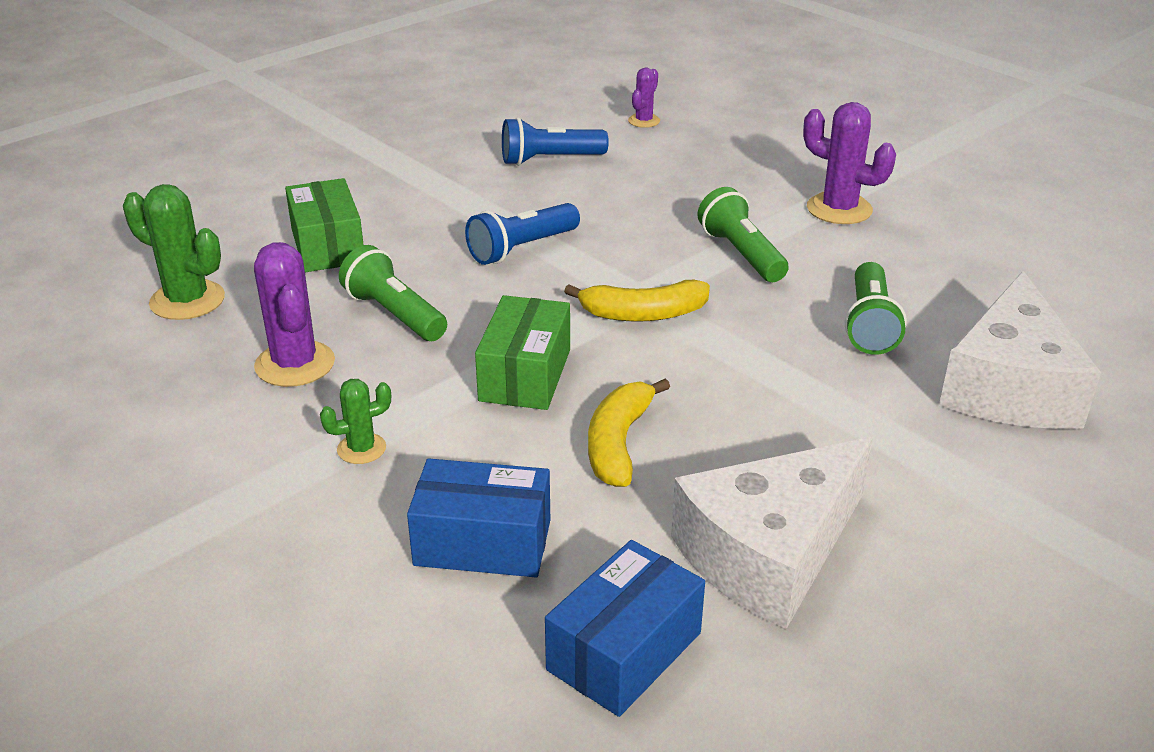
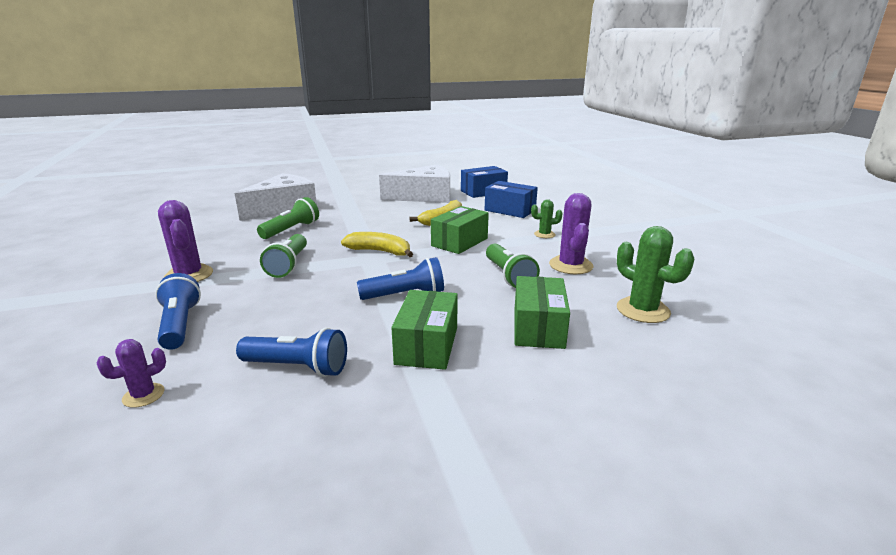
camera: 155 degrees left, 10 degrees down
none -> blue flashlight [155,273,201,350]
none -> green box [391,290,458,370]

